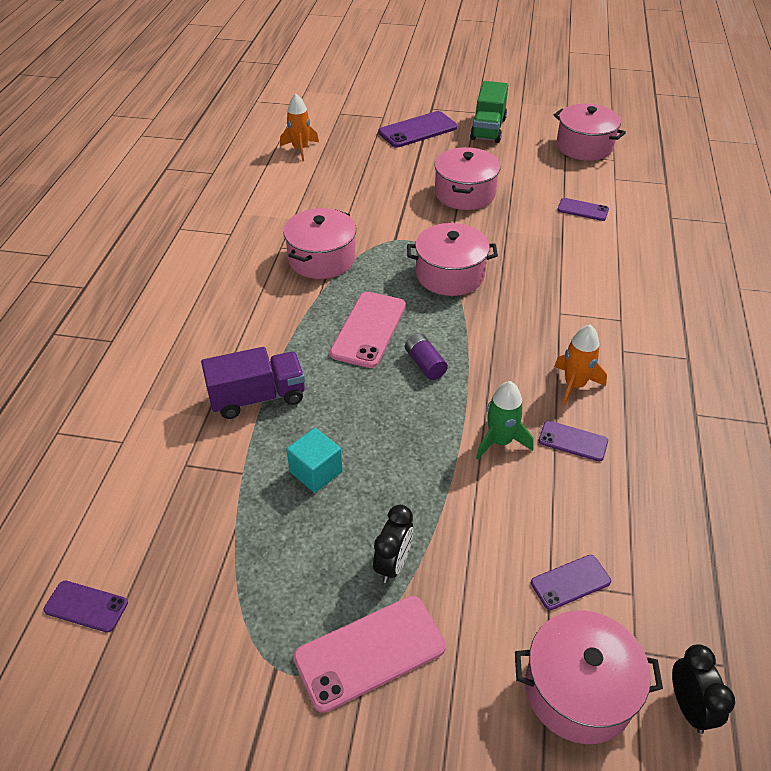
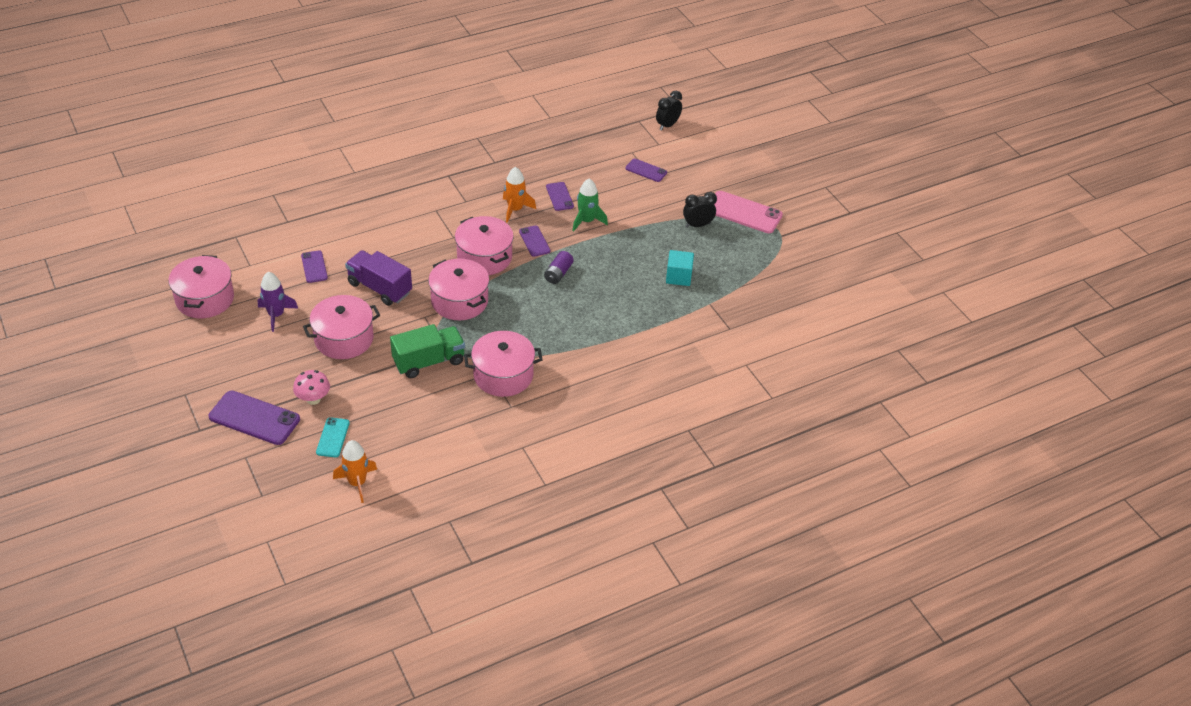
camera: 130 degrees left, 0 degrees up
purple phone [43,581,128,633] -> purple phone moved to [519,225,551,257]
purple truck [201,347,305,419] -> purple truck moved to [345,250,412,306]
pink phone [330,292,406,368] -> none
green truck [470,81,508,143] -> green truck moved to [390,324,465,378]
pink pot [515,610,663,744] -> pink pot moved to [455,216,514,275]
none -> purple rocket [258,272,298,332]
none -> pink mushroom [293,370,330,405]
none -> turquoise phone [316,417,350,457]

